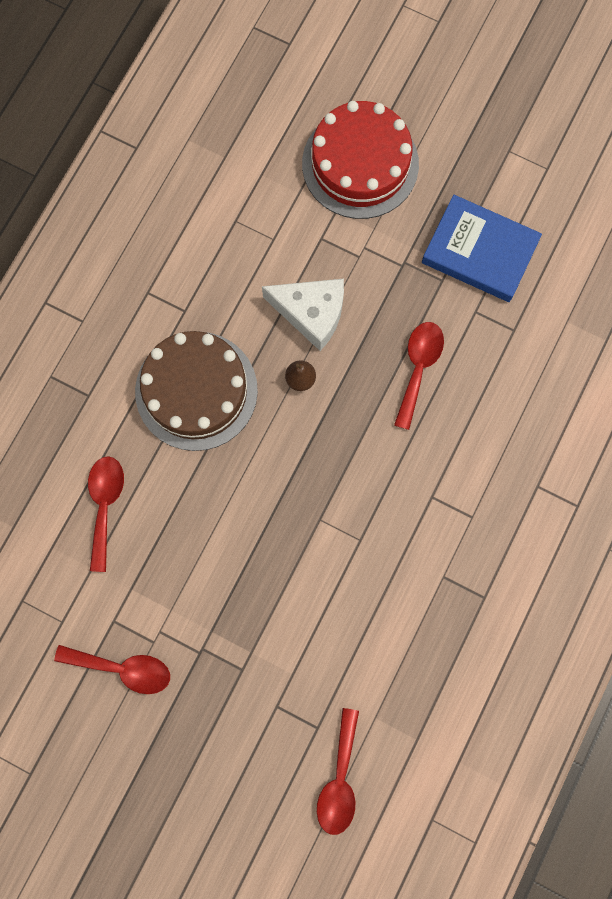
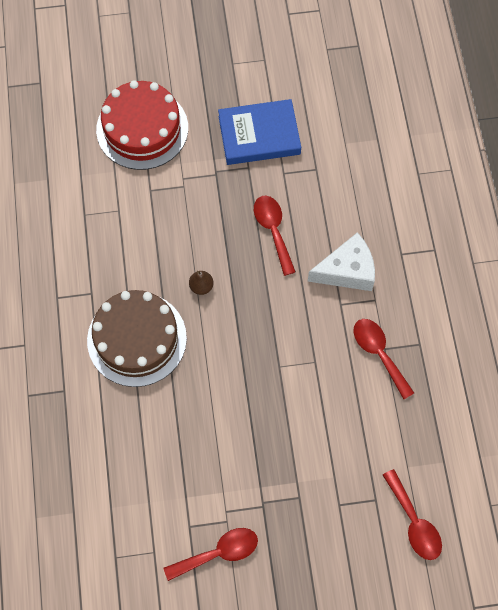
camera: 35 degrees left, 10 degrees down
red spoon [88,456,124,572] -> red spoon moved to [354,319,414,399]
white cheese [262,279,344,351] -> white cheese moved to [308,232,375,291]

